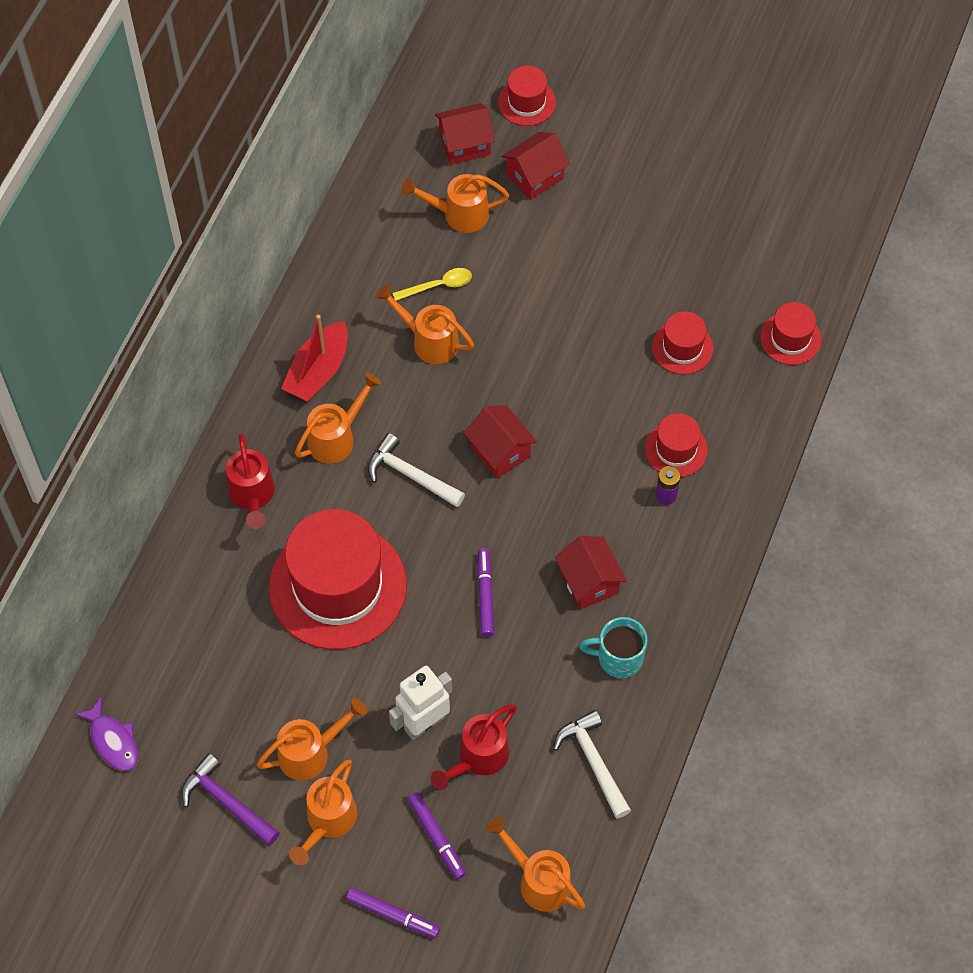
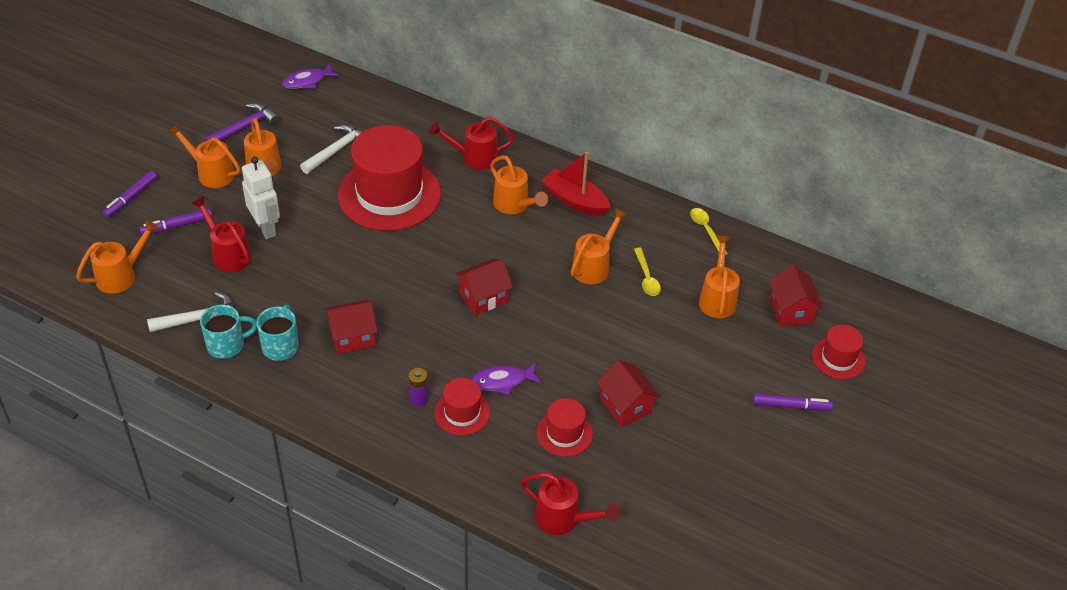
camera: 95 degrees right, 15 degrees down
white hammer [368,433,465,507] -> white hammer moved to [300,125,362,174]
purple marker [477,548,494,637] -> purple marker moved to [753,394,833,410]
red house [501,132,570,200] -> red house moved to [597,360,660,427]
red hat [760,302,821,365] -> red watering can [521,473,619,535]
none -> turquoise mug [200,305,257,359]
none -> purple fish [472,363,541,395]
none -> yellow spoon [690,208,728,255]

